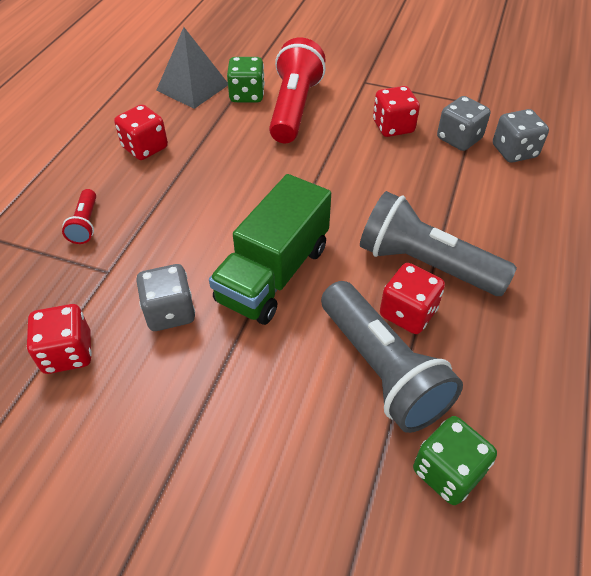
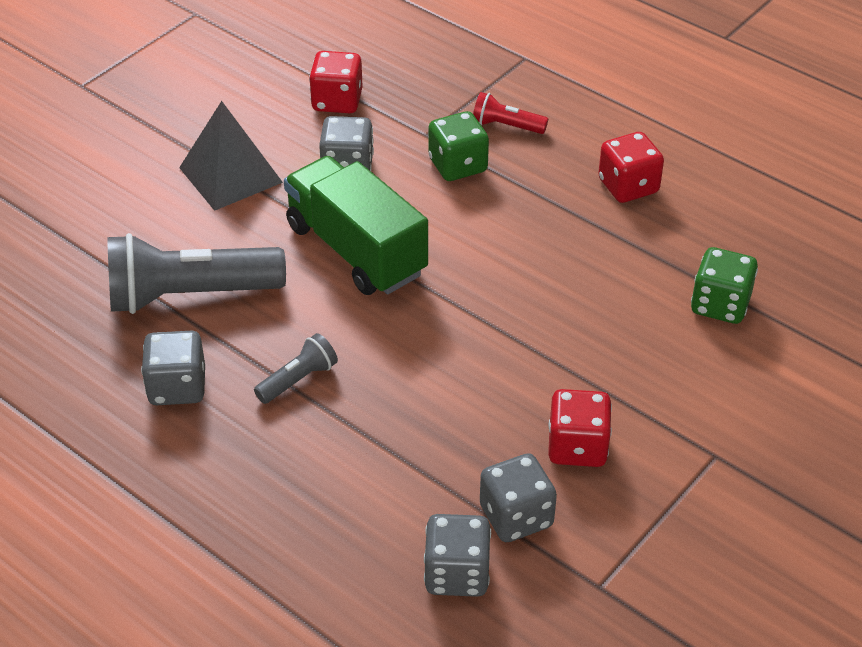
camera: 110 degrees right, 5 degrees down
grey pyramid [156,27,228,109] -> grey pyramid moved to [179,101,283,211]
red flashlight [269,38,326,143] -> none
grey flashlight [360,191,517,296] -> grey flashlight [254,333,338,404], size x0.47
red dice [380,263,445,334] -> none
green dice [413,416,497,505] -> green dice moved to [429,111,489,181]
none -> grey dice [141,331,205,405]

